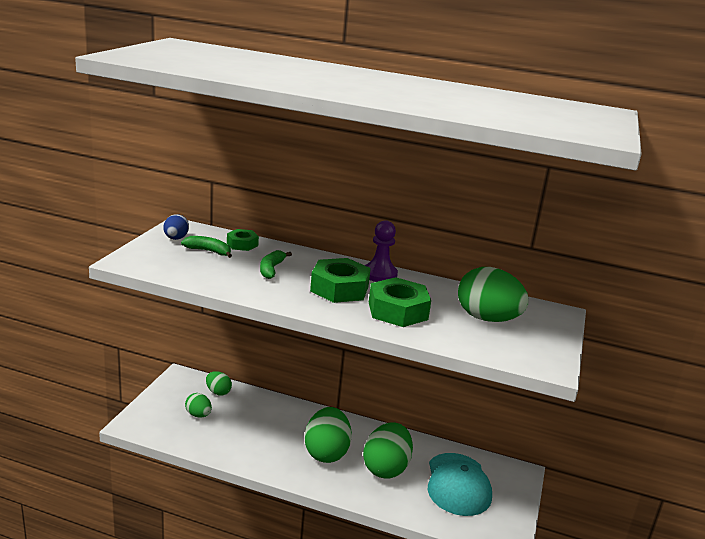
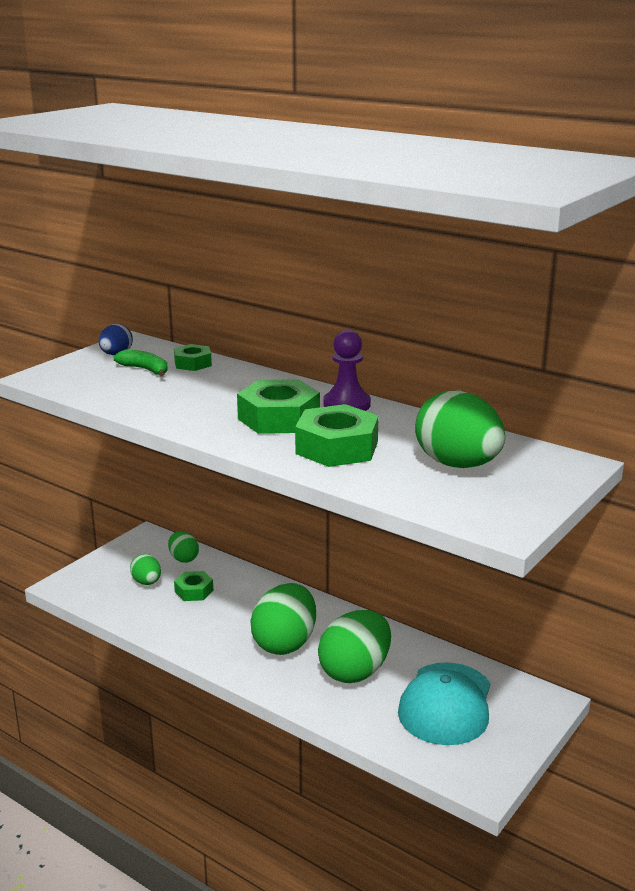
camera: 20 degrees right, 0 degrees up
green banana [260,250,292,279] -> none
none -> green nut [174,571,213,601]

